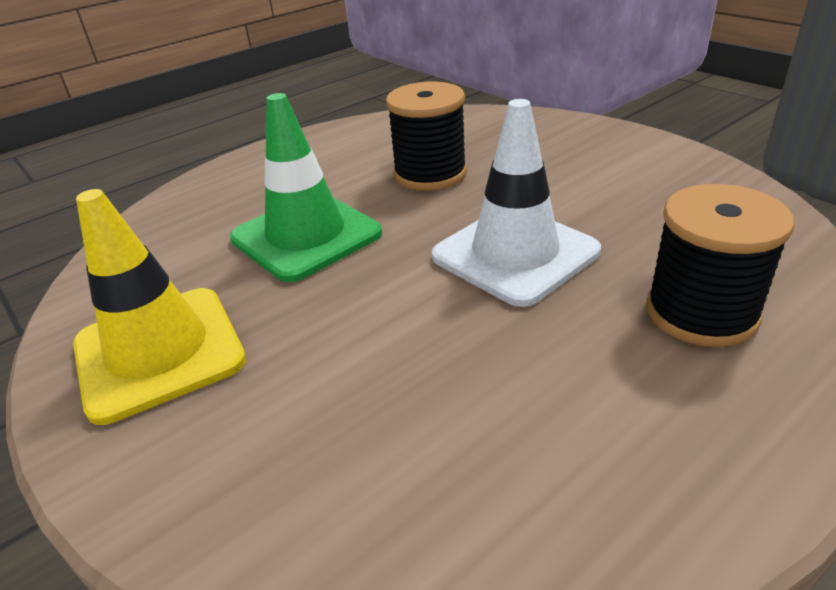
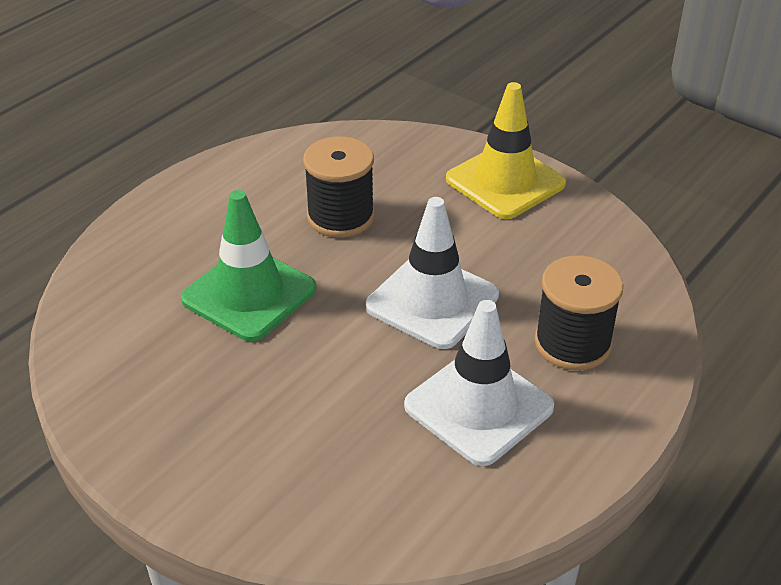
camera: 15 degrees left, 5 degrees up
yellow traffic cone [73,189,246,425] -> yellow traffic cone moved to [446,82,566,219]
none -> white traffic cone [404,300,554,466]

